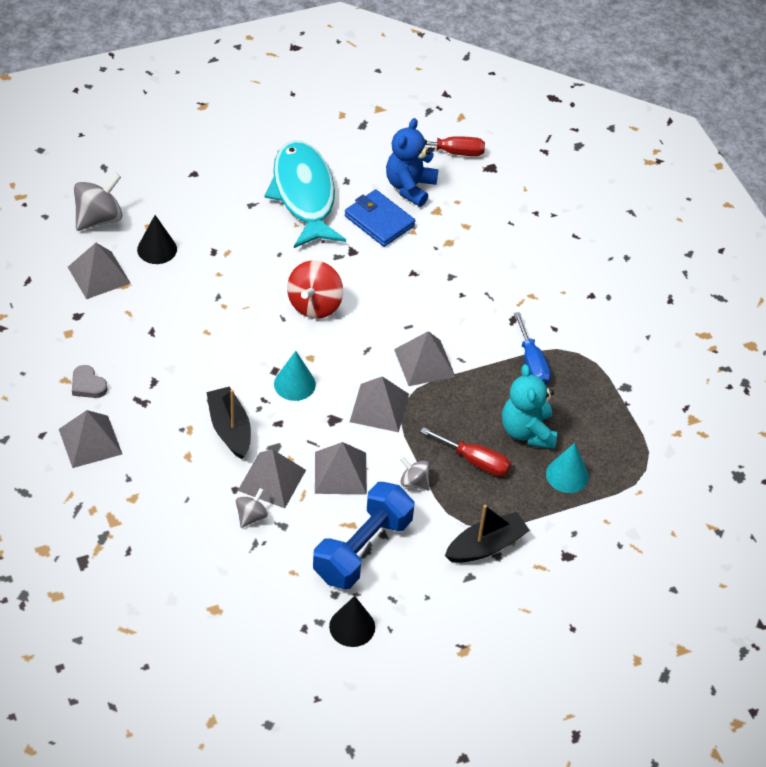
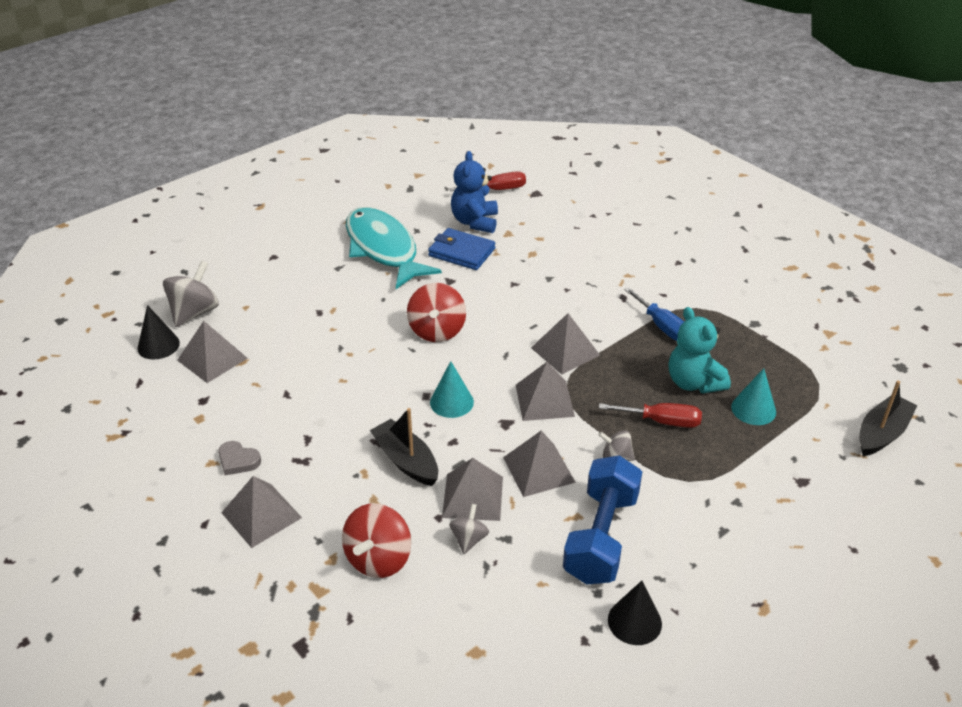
camera: 15 degrees left, 10 degrees down
black cone [137,215,177,264] -> black cone moved to [137,305,180,360]
black boat [445,505,530,563] -> black boat moved to [859,380,918,456]
none -> red spinning top [342,503,411,578]

